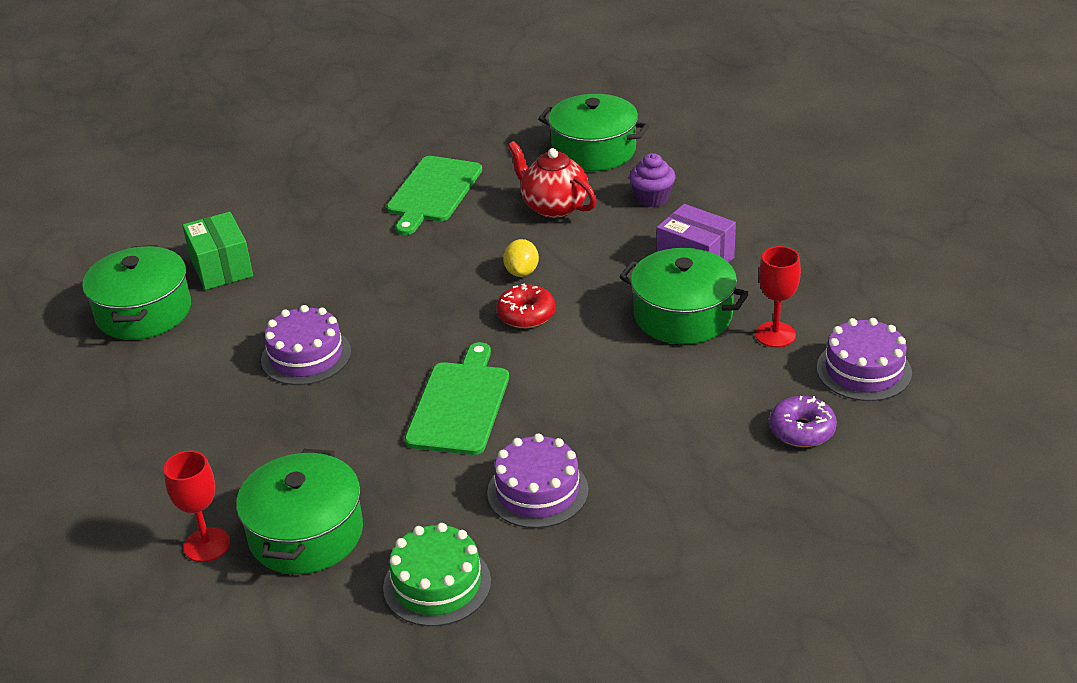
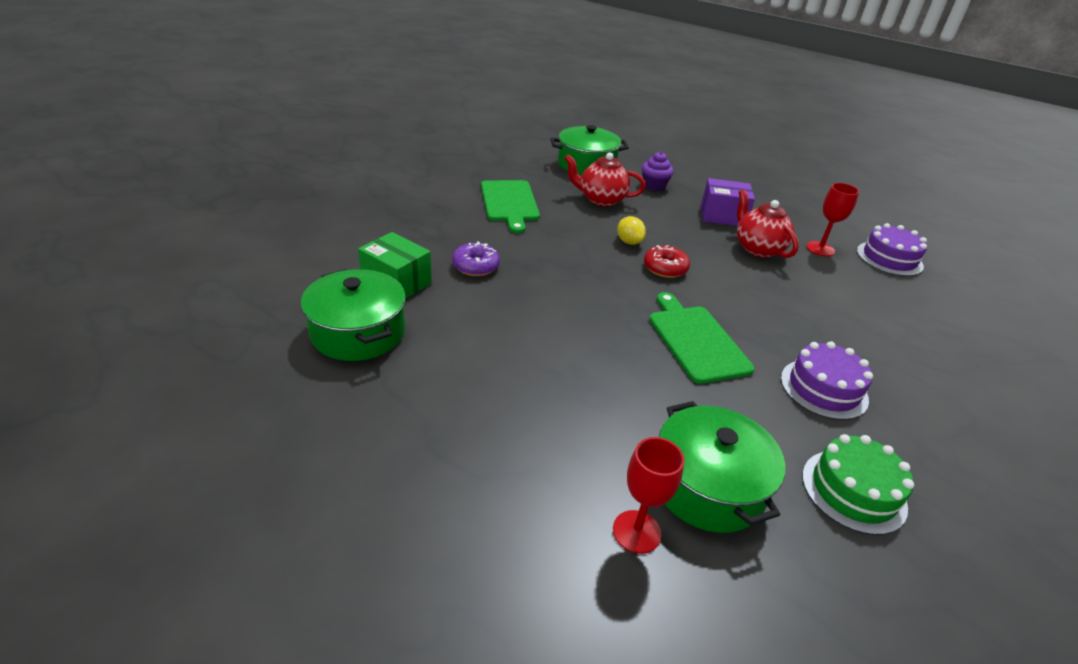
camera: 35 degrees left, 0 degrees up
purple cake [261,305,351,385] -> none
green pot [619,248,749,344] -> red teapot [737,190,799,258]
purple donut [770,396,837,447] -> purple donut moved to [452,241,500,276]

